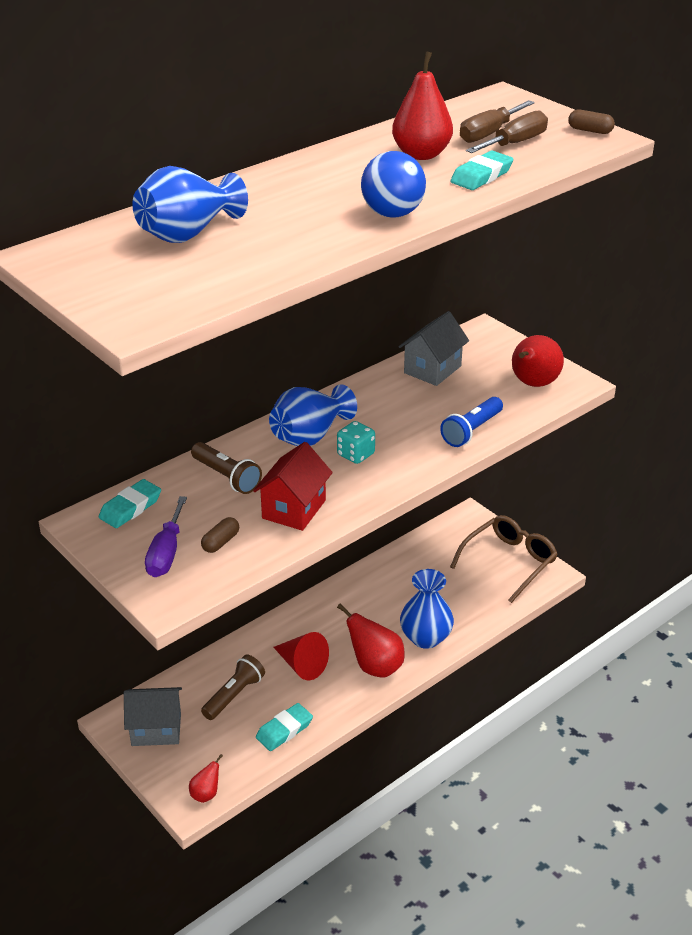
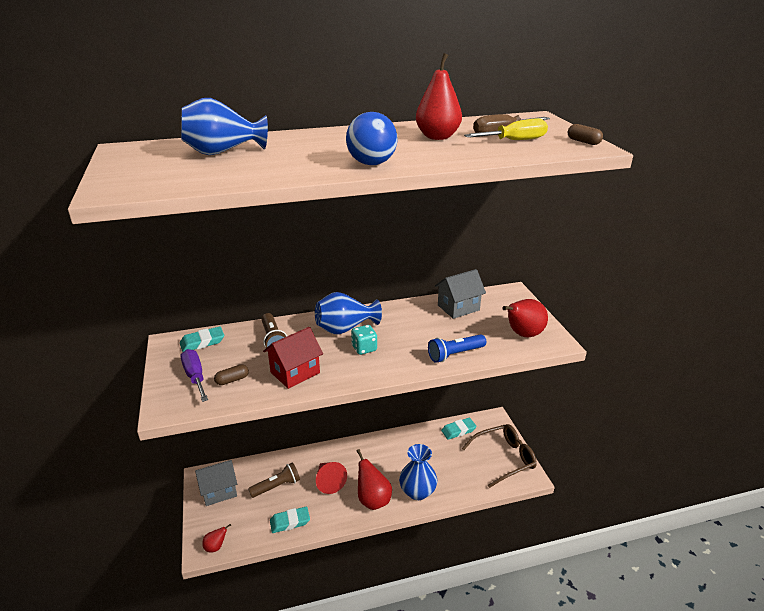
camera: 25 degrees right, 5 degrees down
grey house [124,687,182,746] -> grey house turned 45 degrees counterclockwise [195,460,237,506]
purple screwdriver [145,496,187,577] -> purple screwdriver turned 120 degrees clockwise [181,349,208,402]
turquoise eraser [451,151,513,190] -> turquoise eraser moved to [441,418,477,440]
brown screwdriver [466,110,548,153] -> yellow screwdriver [464,118,548,140]

